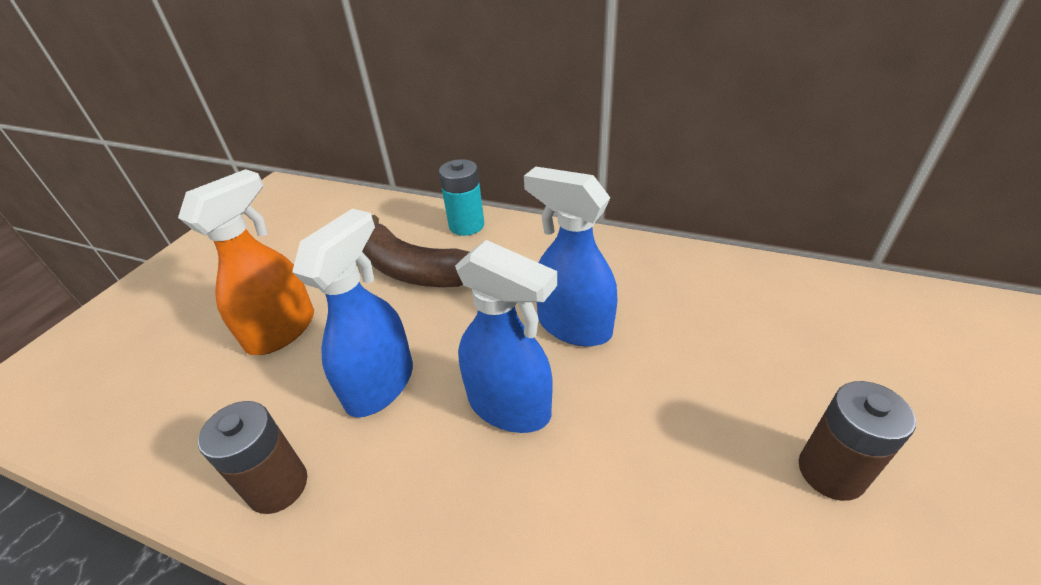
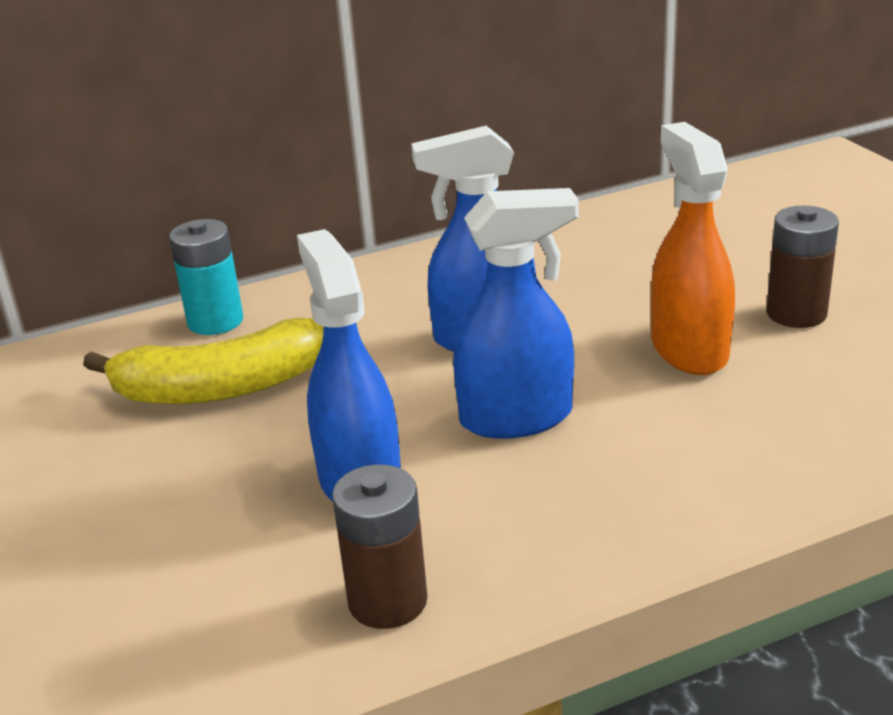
camera: 45 degrees left, 10 degrees down
orange spray bottle [178,169,314,355] -> orange spray bottle moved to [651,122,735,375]
brown banana [362,215,469,287] -> yellow banana [83,318,323,404]

